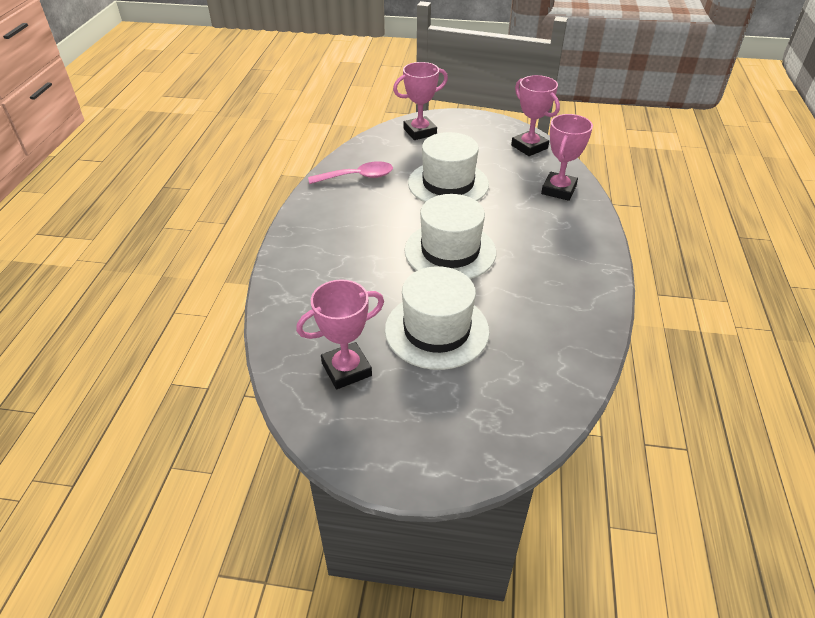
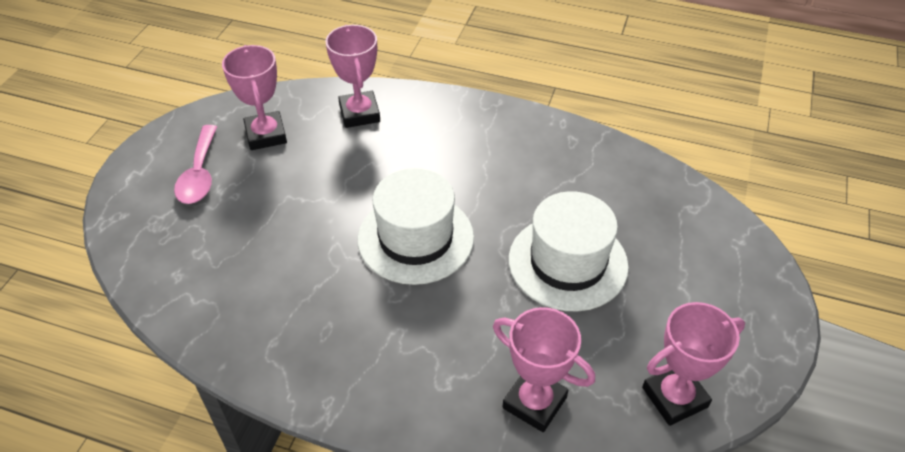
camera: 100 degrees right, 5 degrees up
pink spoon [308,161,393,184] -> pink spoon moved to [174,125,217,204]
white hat [385,266,489,370] -> none
pink trophy [393,62,448,140] -> pink trophy moved to [325,25,380,128]

